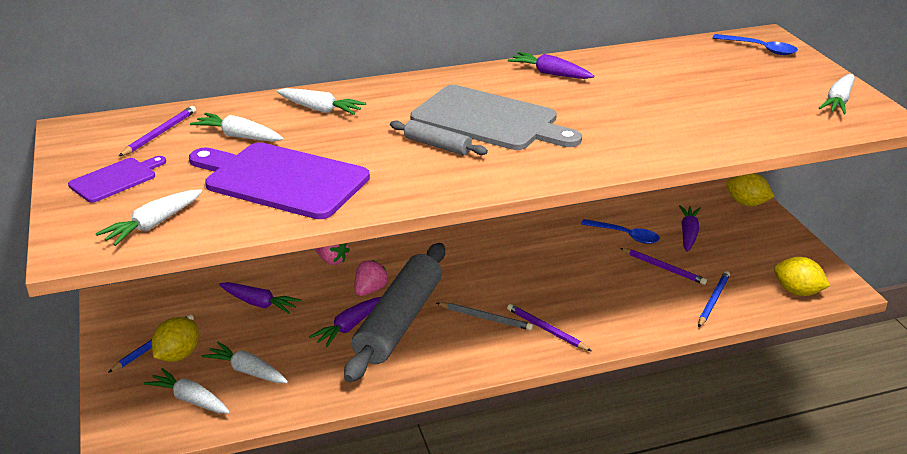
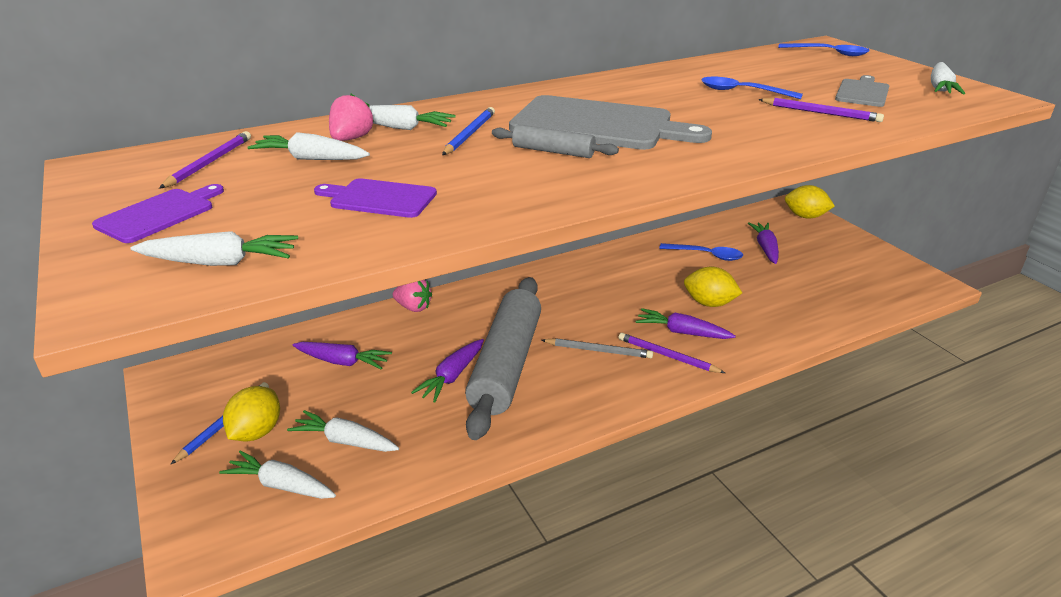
camera: 10 degrees left, 0 degrees up
white carrot [96,189,202,246] -> white carrot turned 120 degrees counterclockwise [131,231,298,266]
purple cutting board [189,142,370,219] -> purple cutting board [314,178,437,218], size x0.51
pink strawberry [355,260,388,296] -> pink strawberry moved to [329,94,374,141]
purple carrot [508,52,594,79] -> purple carrot moved to [635,308,736,339]
purple pencil [620,248,707,285] -> purple pencil moved to [758,98,884,122]
blue pencil [698,271,730,327] -> blue pencil moved to [442,107,495,155]
yellow lemon [774,257,830,296] -> yellow lemon moved to [684,267,742,307]
none -> blue spoon [701,77,803,99]
none -> grey cutting board [835,75,889,107]

